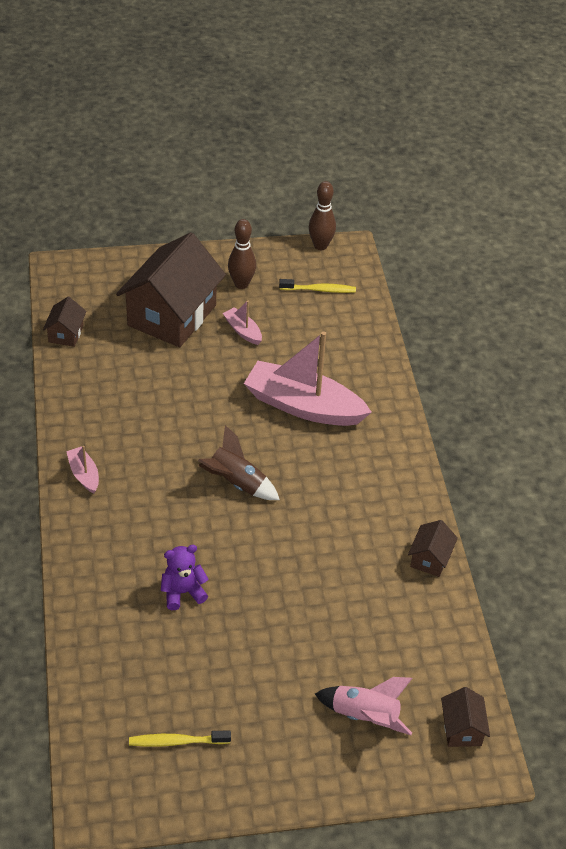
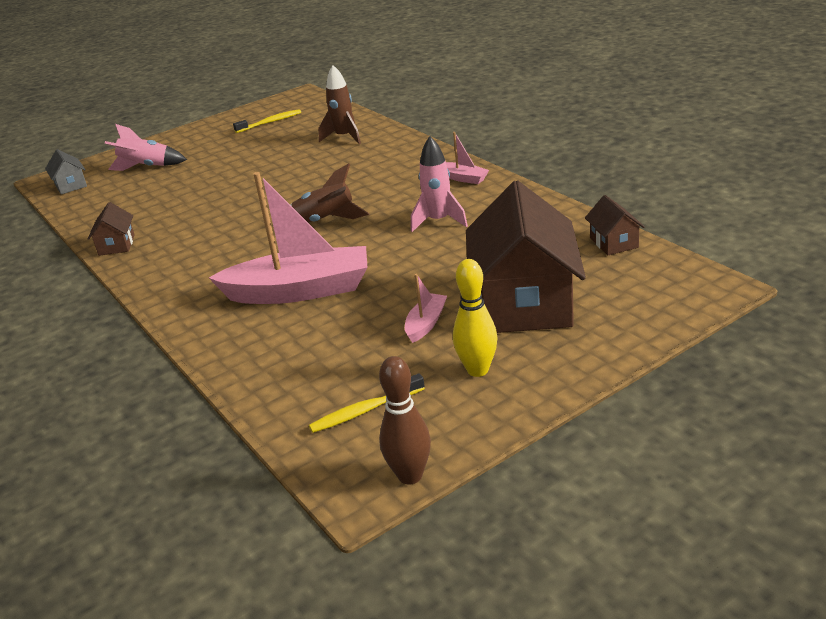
camera: 160 degrees right, 15 degrees down
purple teddy bear [161,545,208,610] -> none
pink boat [223,301,262,345] -> pink boat turned 90 degrees counterclockwise [405,274,447,343]
brown bowling pin [228,219,256,289] -> yellow bowling pin [453,259,498,377]
brown house [441,687,490,747] -> grey house [45,149,87,194]
none -> brown rocket [318,65,361,144]
none -> pink rocket [411,136,468,232]

